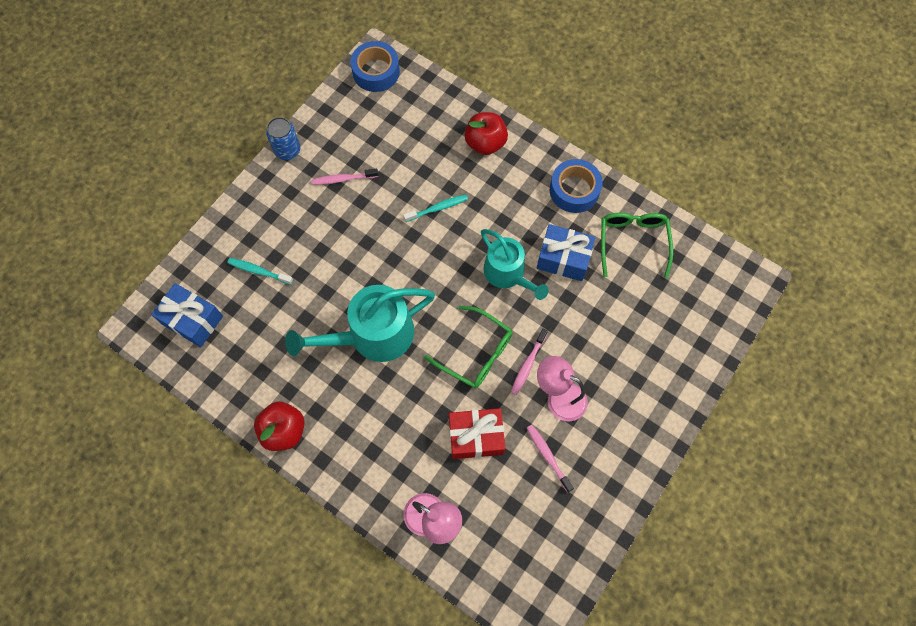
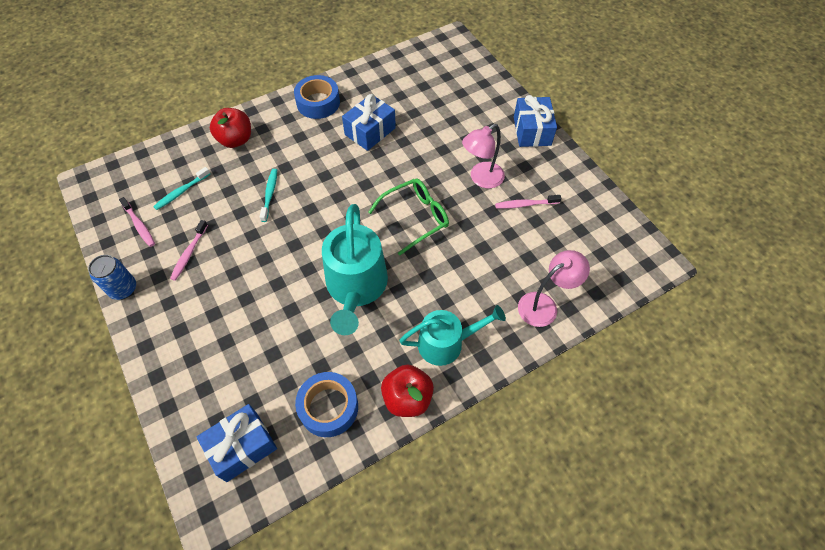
camera: 65 degrees left, 10 degrees down
turquoise toothbrush [227,258,293,285] -> turquoise toothbrush moved to [153,167,210,210]
blue tape [350,41,400,92] -> blue tape moved to [295,372,358,437]
red gift [449,408,506,459] -> none
turquoise watering can [481,229,549,300] -> turquoise watering can moved to [399,305,506,366]
pink toothbrush [511,328,548,395] -> pink toothbrush moved to [119,197,155,247]
green glasses [601,213,673,278] -> none
none -> blue gift [514,95,557,147]

